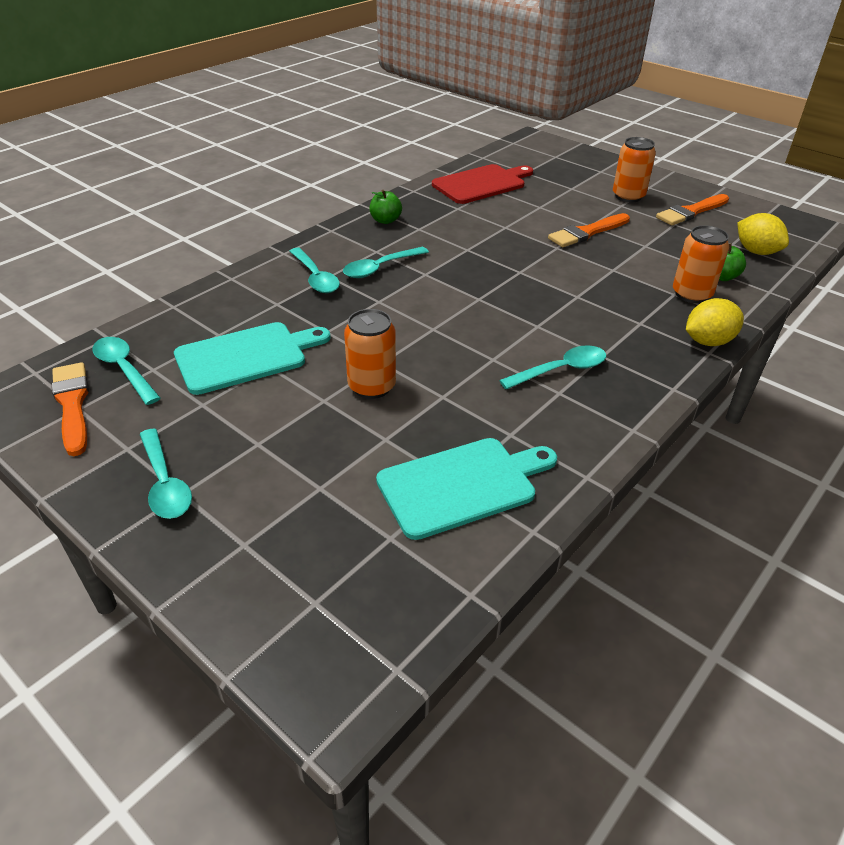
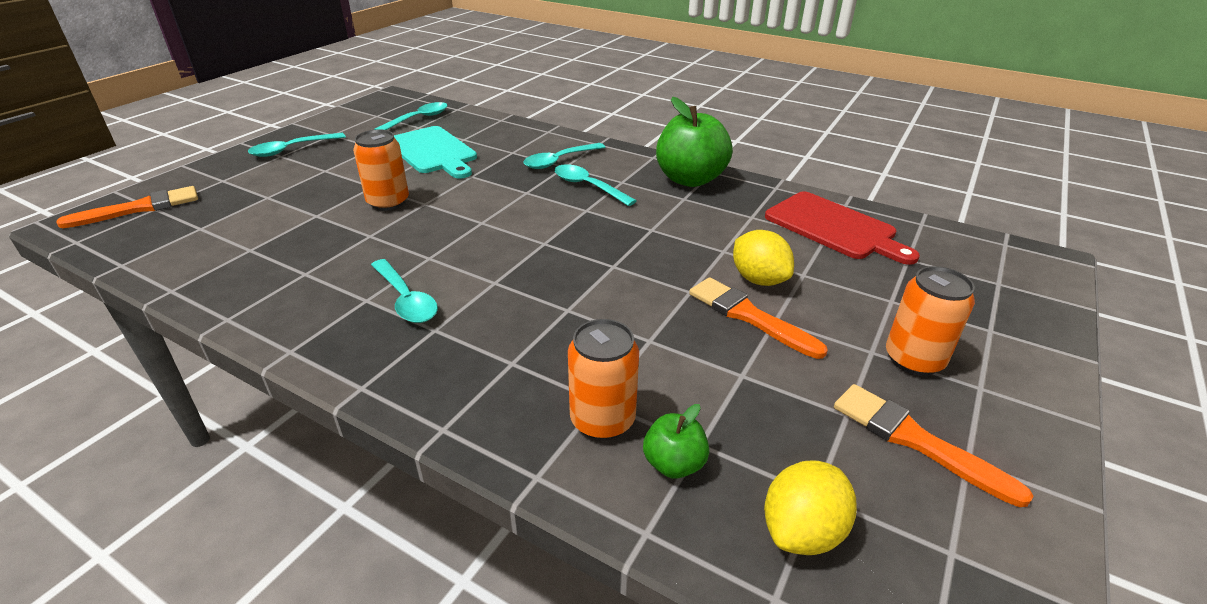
camera: 80 degrees right, 5 degrees down
orange brush [52,362,89,456] -> orange brush moved to [56,186,198,228]
green apple [370,190,402,224] -> green apple [656,97,733,187], size x2.04
turquoise cutting board [376,438,557,540] -> none
yellow lemon [686,298,744,346] -> yellow lemon moved to [733,230,794,286]

